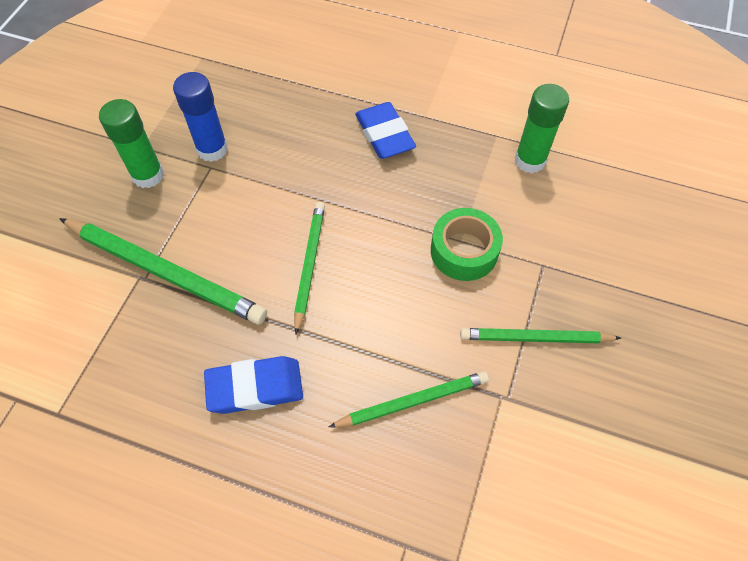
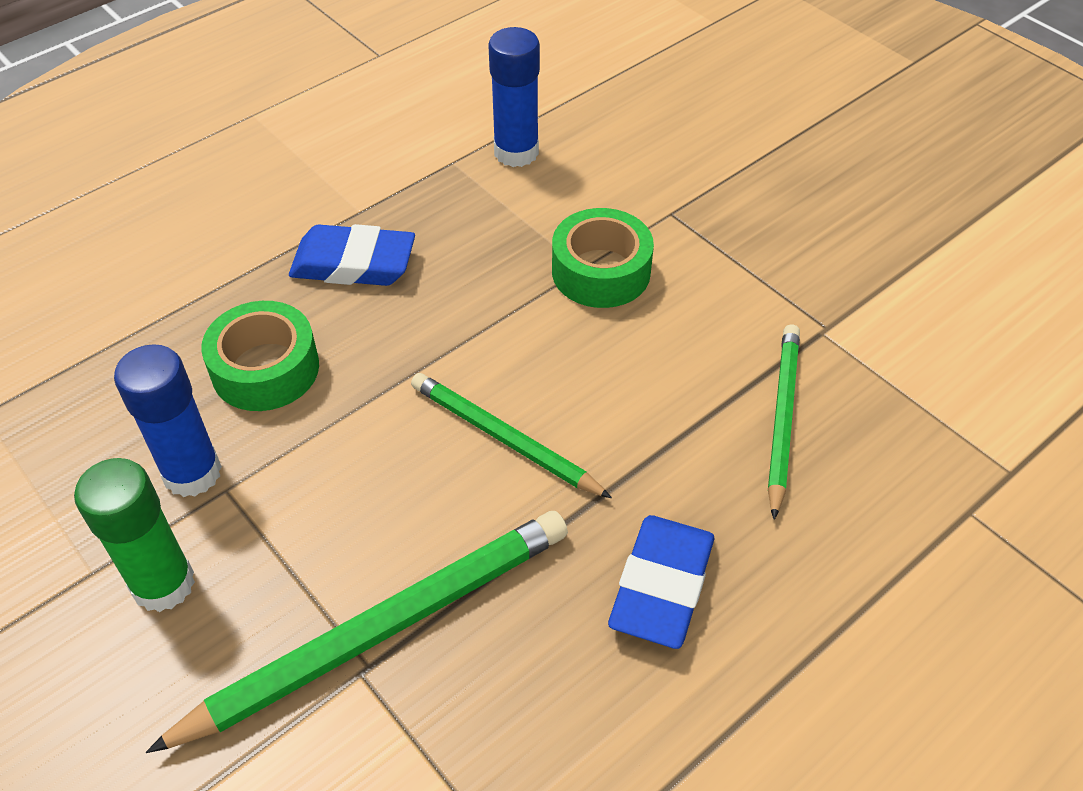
camera: 60 degrees left, 10 degrees down
green pencil [460,328,621,343] -> none
green glue stick [515,84,569,173] -> blue glue stick [488,27,540,167]
none -> green tape [201,301,319,411]

